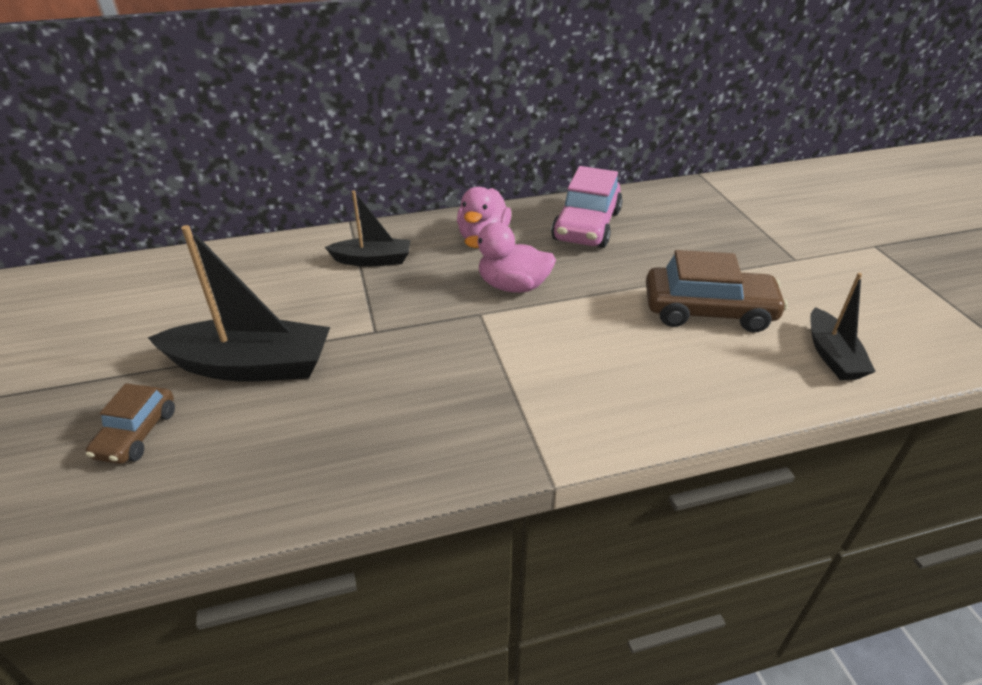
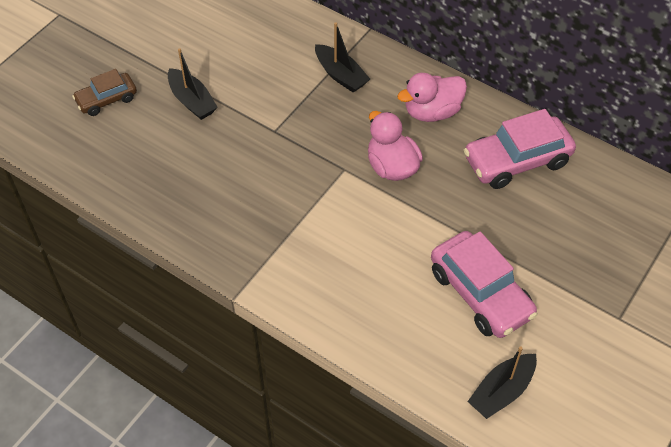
camera: 50 degrees right, 15 degrees up
black boat [148,225,330,381] -> black boat [168,48,218,120], size x0.58
brown car [646,250,788,333] -> pink car [431,231,537,338]

